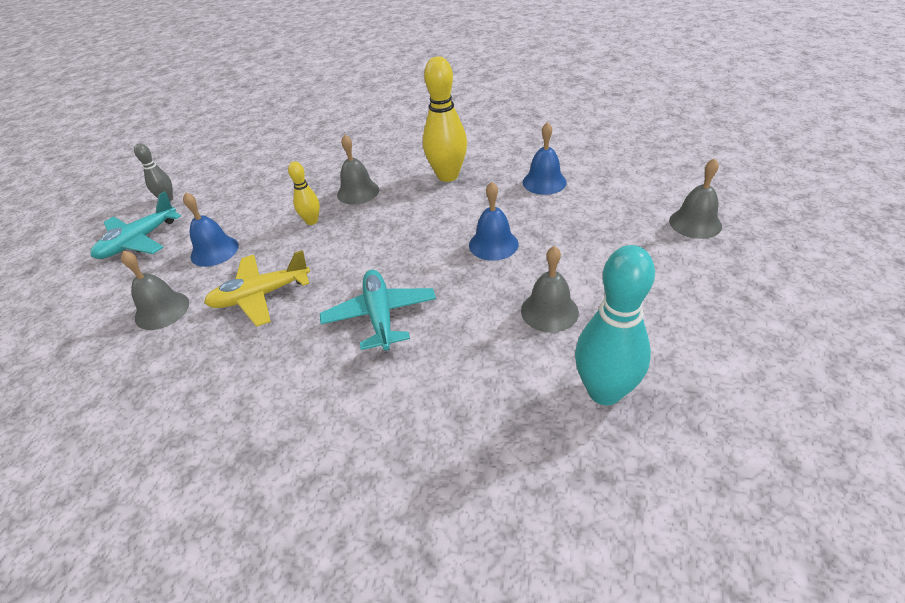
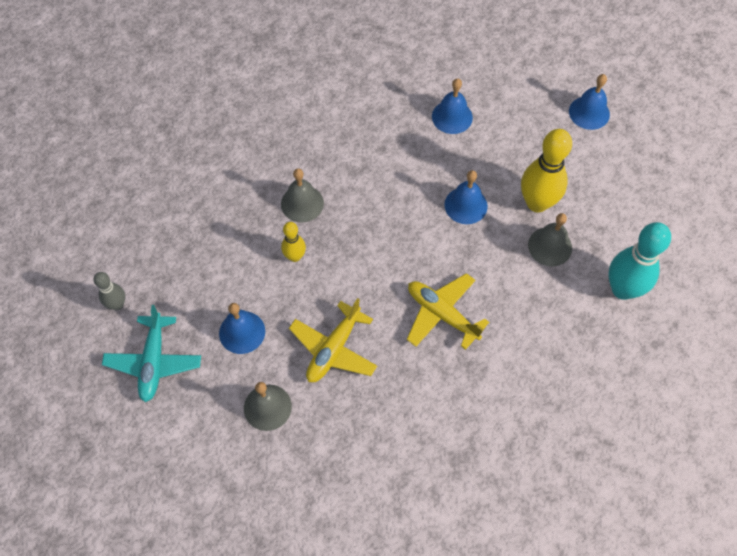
camera: 40 degrees left, 20 degrees up
turquoise plane [320,270,436,351] -> yellow plane [407,273,489,350]
yellow bowling pin [423,56,467,182] -> yellow bowling pin moved to [521,129,572,213]
grey bell [669,158,722,239] -> blue bell [569,74,610,130]

